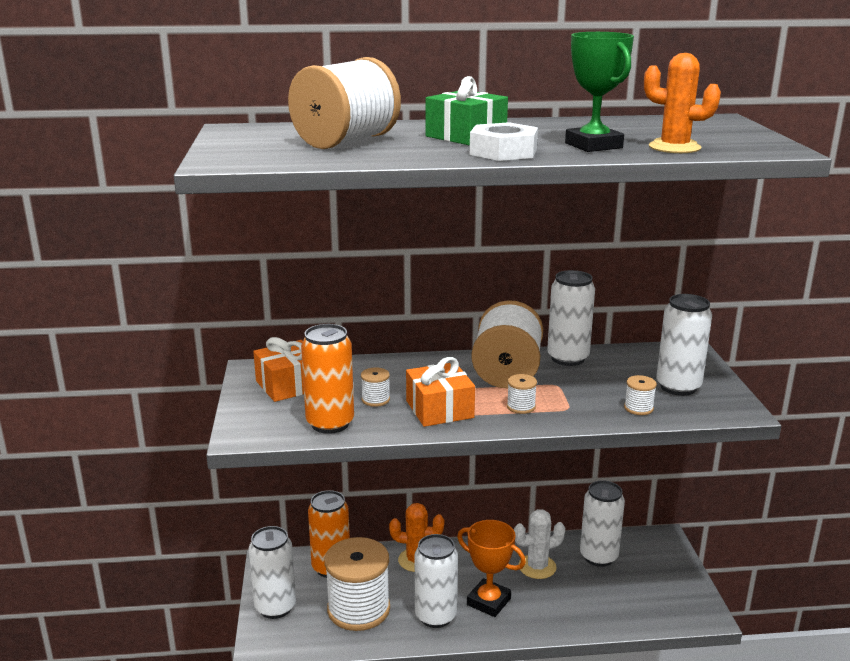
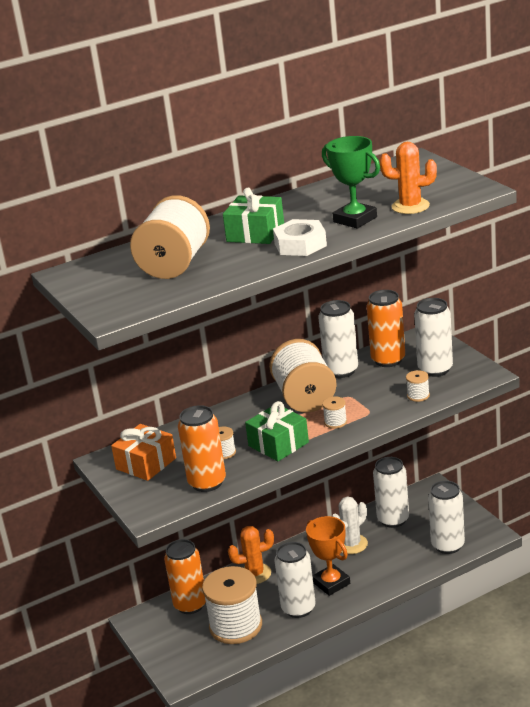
camera: 20 degrees left, 5 degrees up
white can [249,526,296,619] -> white can moved to [428,481,465,554]
orange gift [406,357,475,427] -> green gift [245,401,309,461]
orange trophy [457,520,526,617] -> orange trophy turned 45 degrees clockwise [306,516,350,596]
none -> orange can [367,290,405,367]

